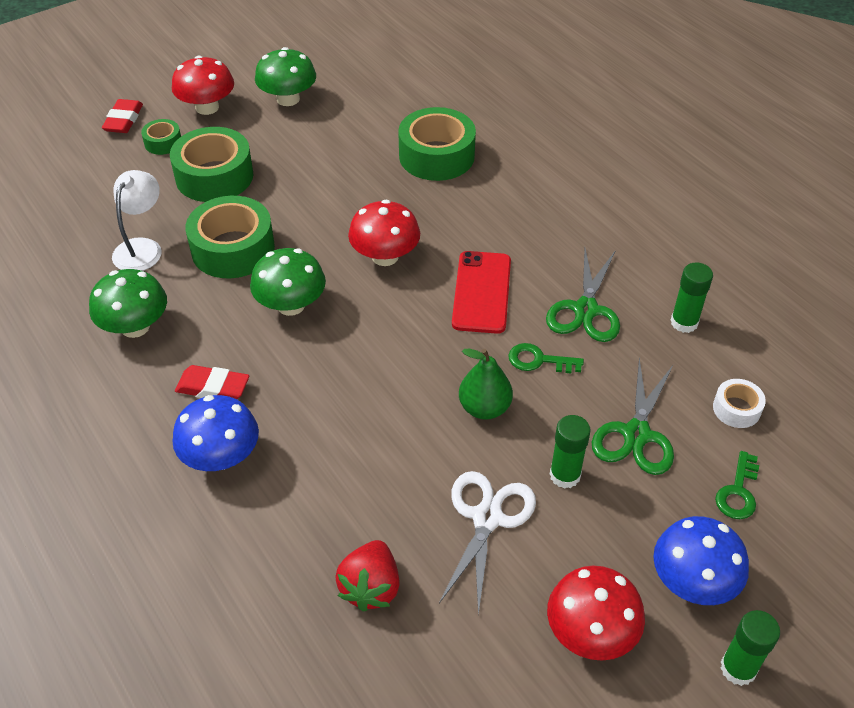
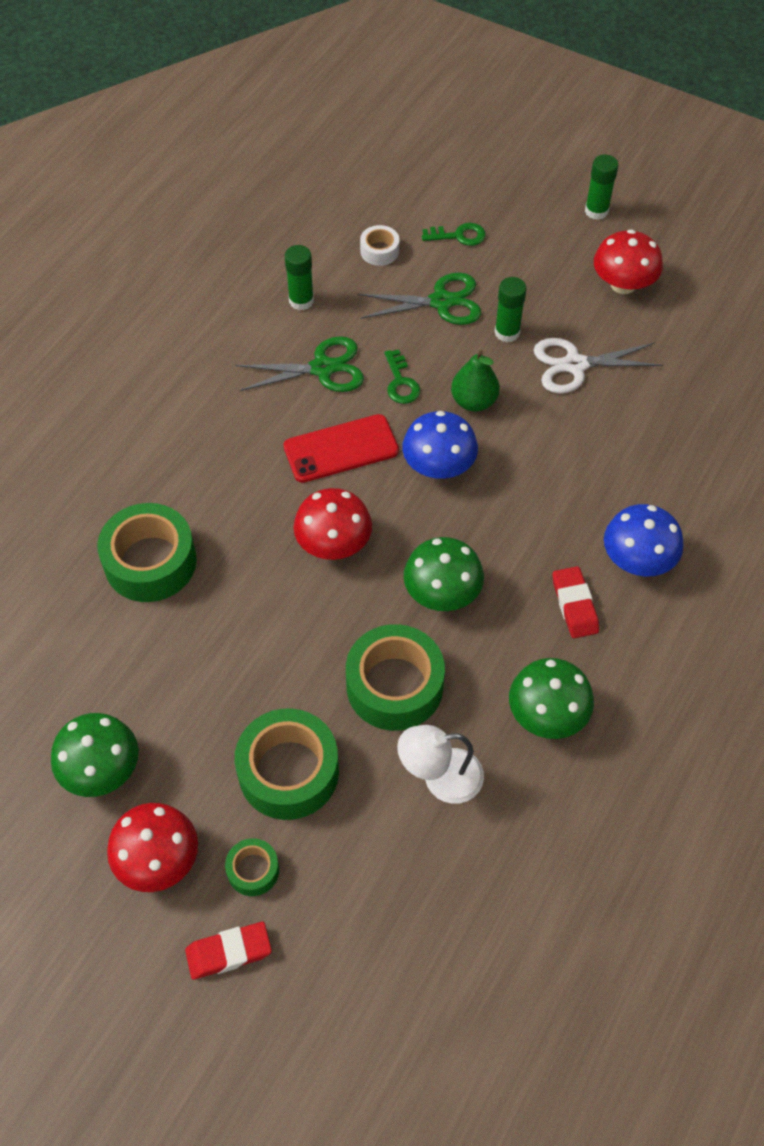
camera: 115 degrees left, 10 degrees up
red strawberry [336,540,400,612] -> none
blue mushroom [653,516,749,605] -> blue mushroom moved to [402,411,478,479]

